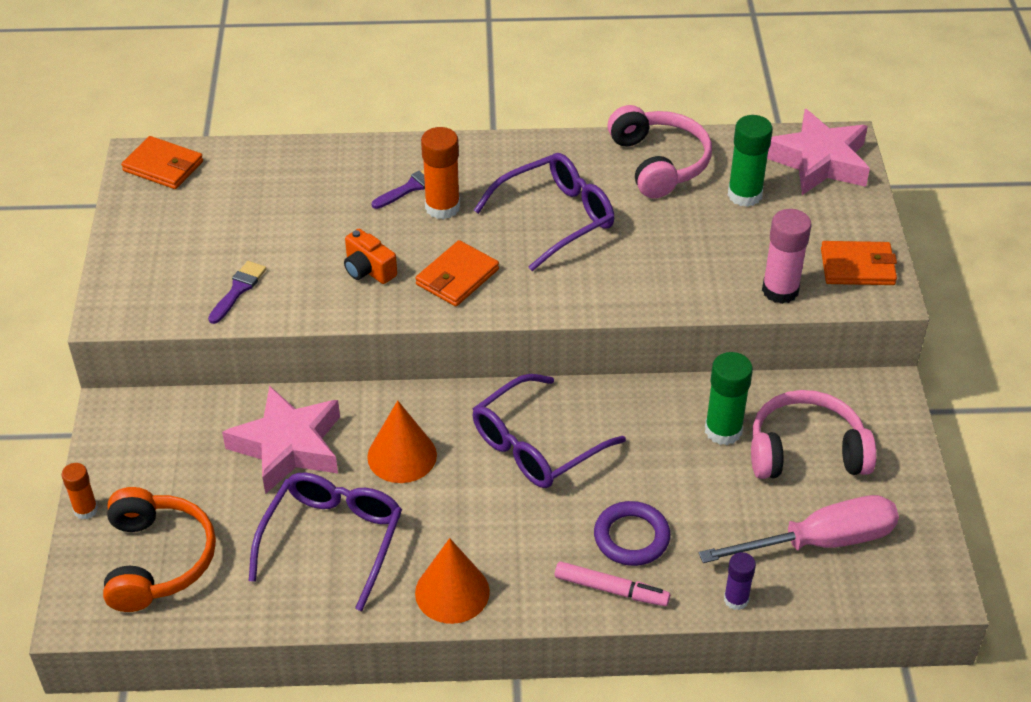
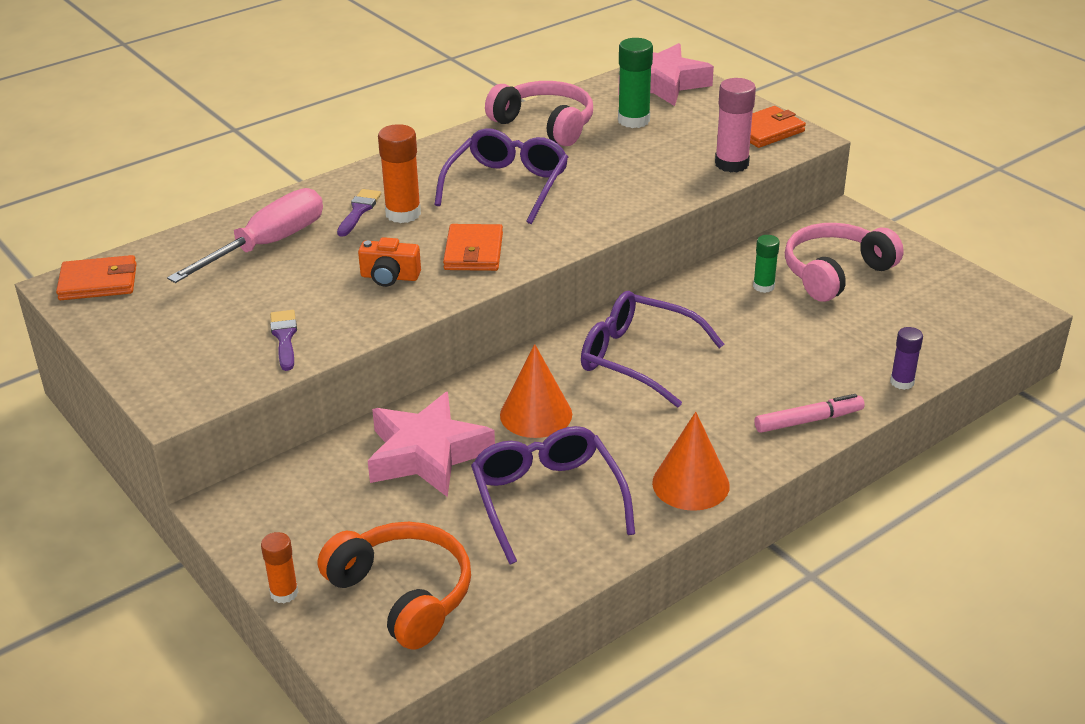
camera: 35 degrees left, 10 degrees down
purple glasses [473,374,626,488] -> purple glasses turned 105 degrees clockwise [581,291,724,408]
purple ring [594,501,671,566] -> none
pink screwdriver [699,495,899,563] -> pink screwdriver moved to [167,188,323,283]
green glue stick [705,352,753,445] -> green glue stick [753,235,780,293], size x0.61

